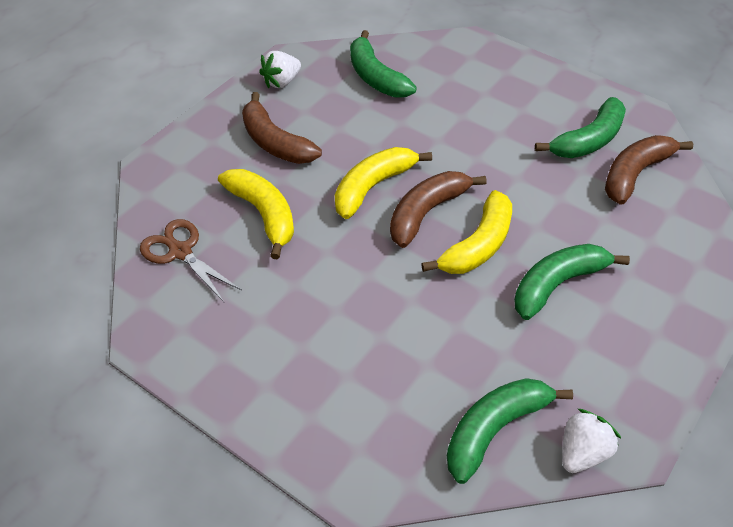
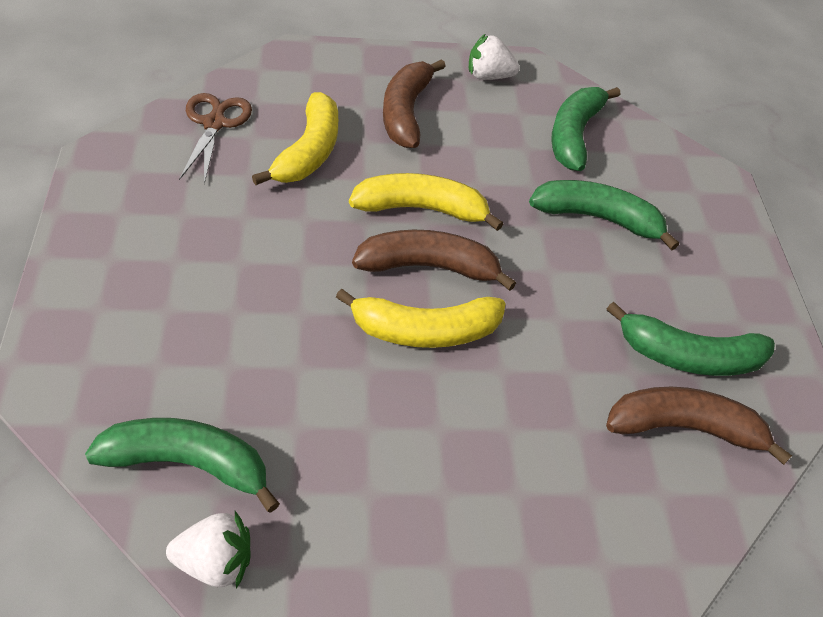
camera: 45 degrees right, 0 degrees up
green banana [514,244,630,320] -> green banana moved to [529,180,679,250]

